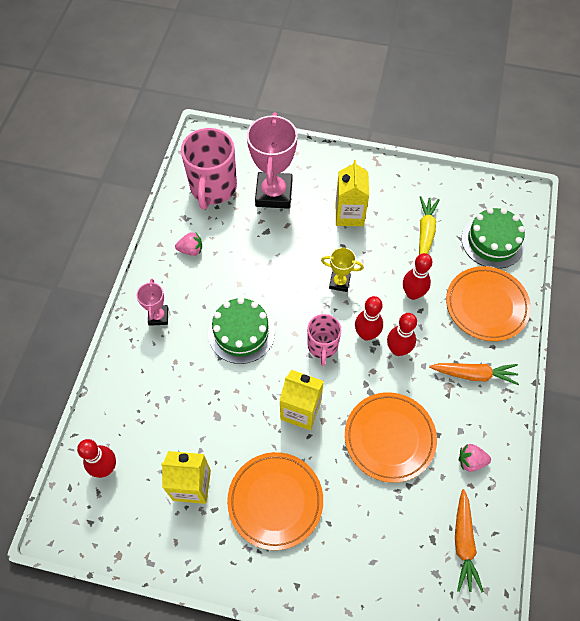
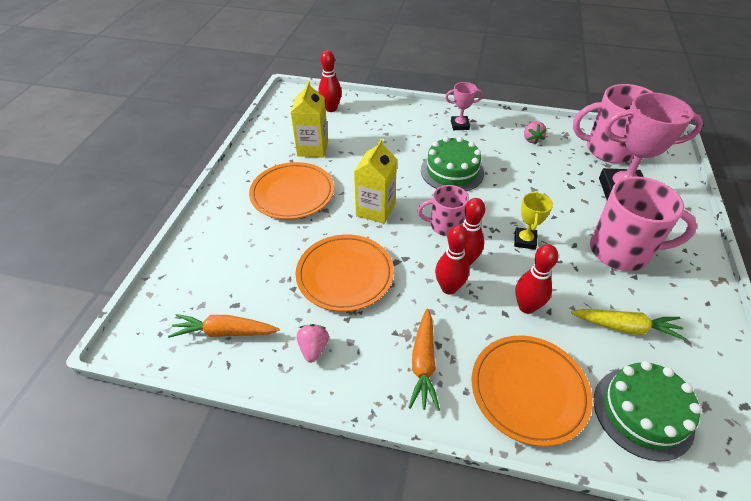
camera: 90 degrees right, 15 degrees down
yellow carton [336,160,369,226] -> pink mug [590,176,697,271]

